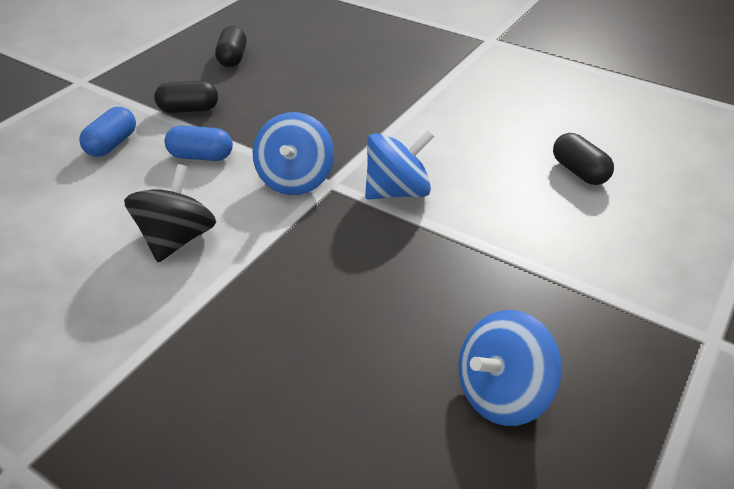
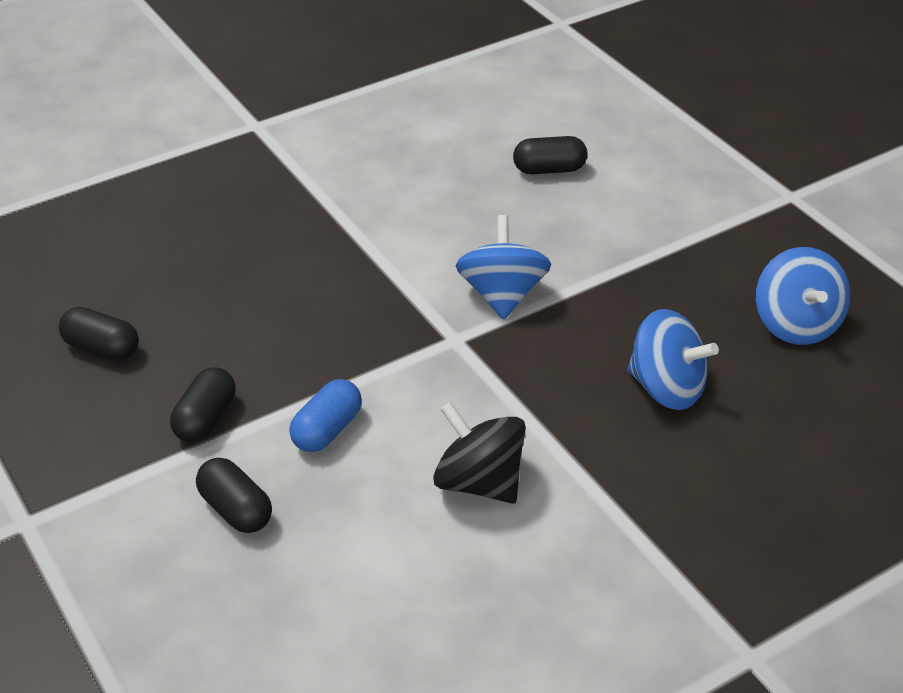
camera: 65 degrees left, 0 degrees up
blue capsule [79,107,136,157] -> black capsule [196,457,272,533]
blue spinning top [253,112,334,195] -> blue spinning top moved to [627,309,719,410]

